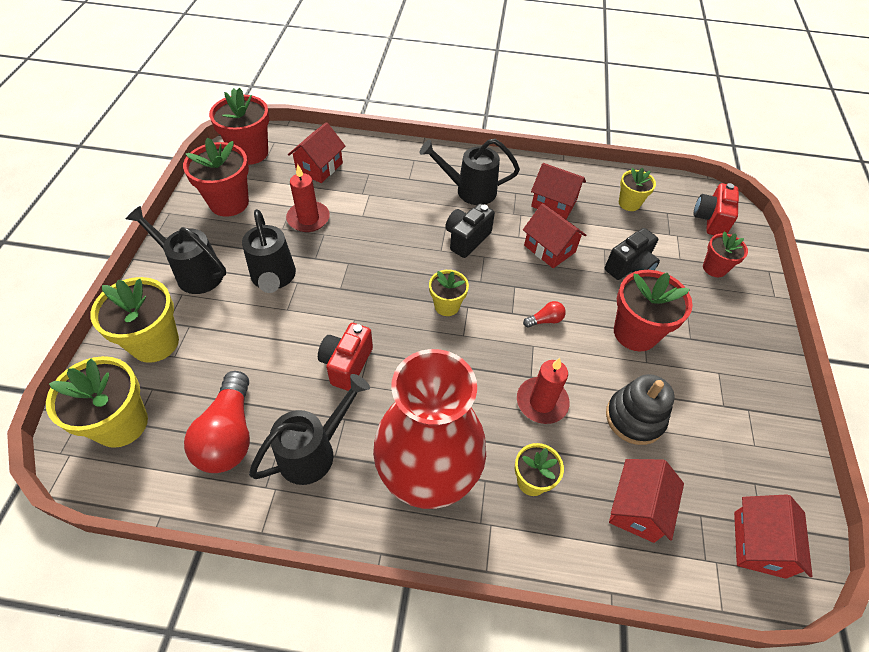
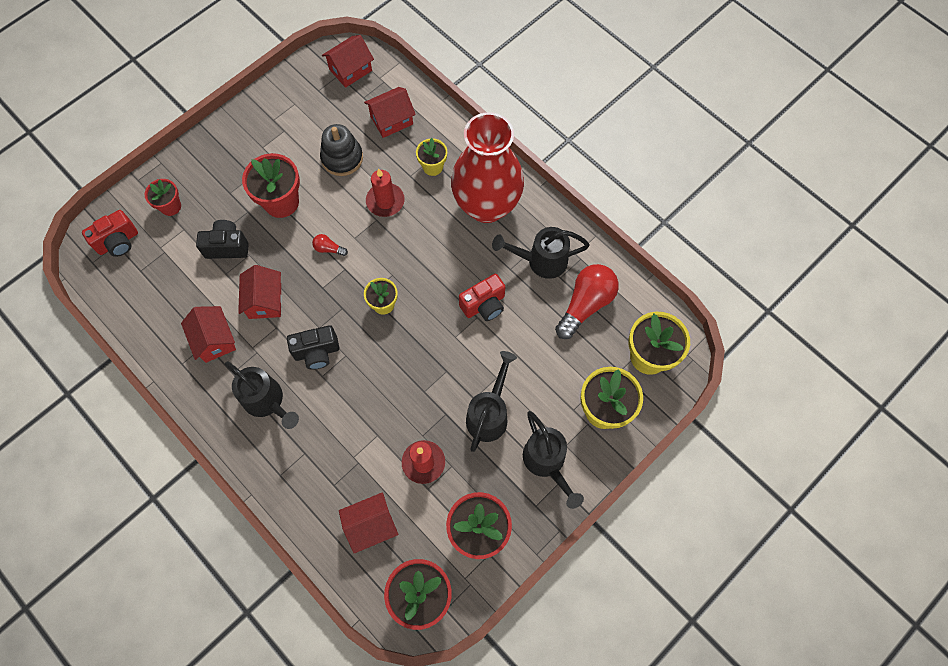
camera: 140 degrees left, 15 degrees up
yellow flower pot [619,168,656,211] -> none

